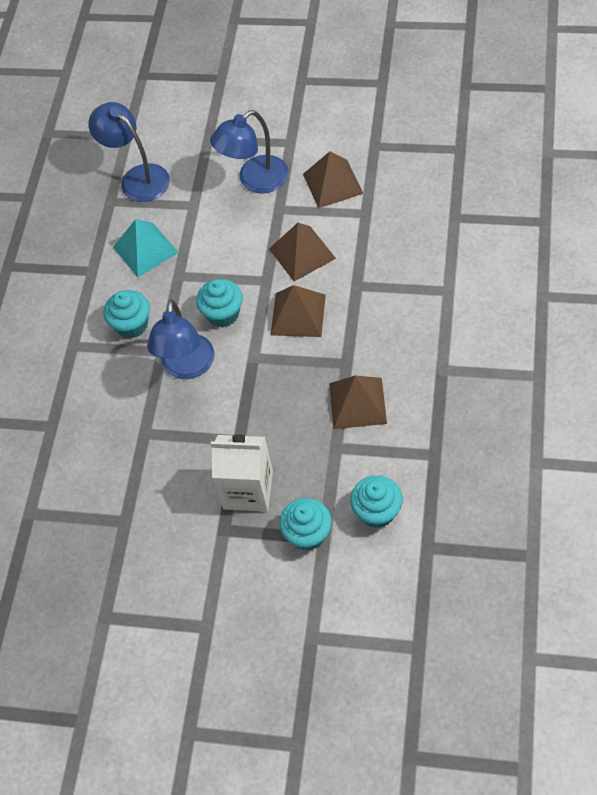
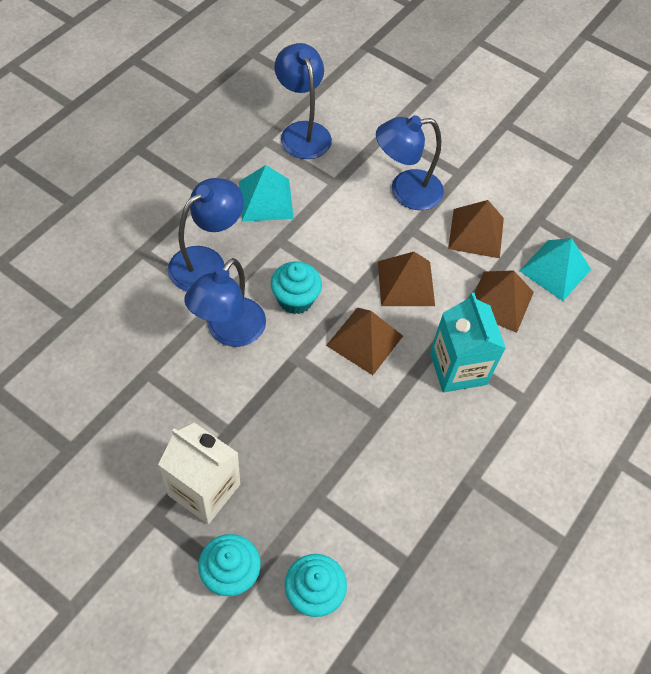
camera: 15 degrees right, 0 degrees up
turquoise cupcake [104,290,150,338] -> blue lamp [168,178,244,292]
brown pyramid [329,376,387,429] -> brown pyramid moved to [474,270,534,333]
none -> turquoise carton [430,293,506,392]
none -> turquoise pyramid [519,238,591,301]

